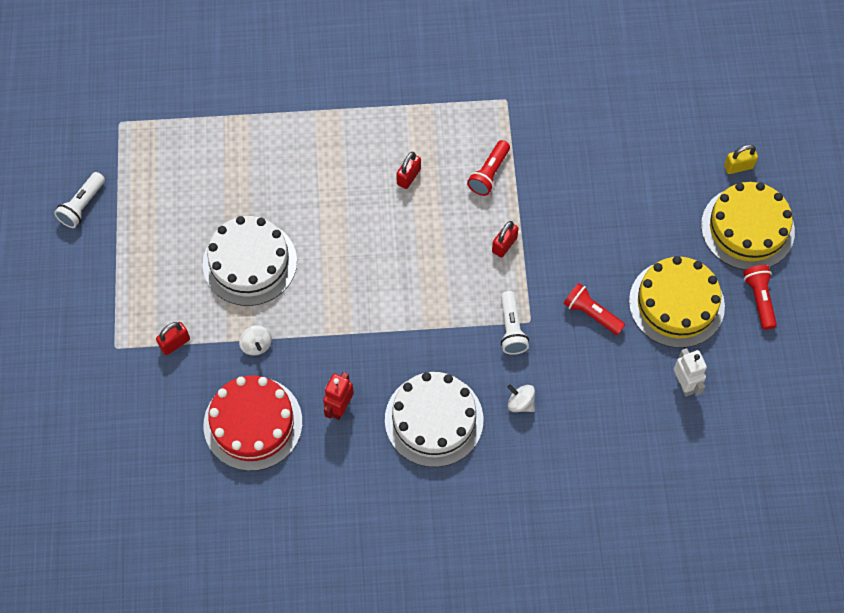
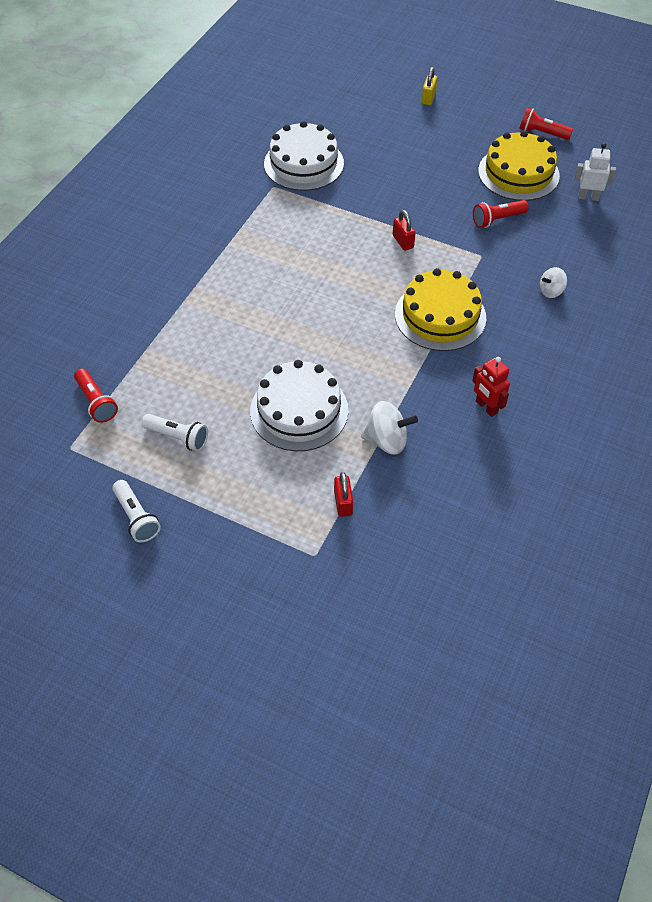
camera: 60 degrees left, 10 degrees down
red cake [204,375,303,471] -> none
white spinning top [239,325,272,356] -> white spinning top [361,401,418,455], size x1.60
white cake [385,372,483,467] -> white cake moved to [264,121,344,191]
red padlock [396,152,421,189] -> none
red flashlight [467,140,510,196] -> red flashlight moved to [74,369,118,423]
white flashlight [501,291,529,355] -> white flashlight moved to [142,414,208,452]
yellow cake [701,182,795,270] -> yellow cake moved to [395,268,486,351]

